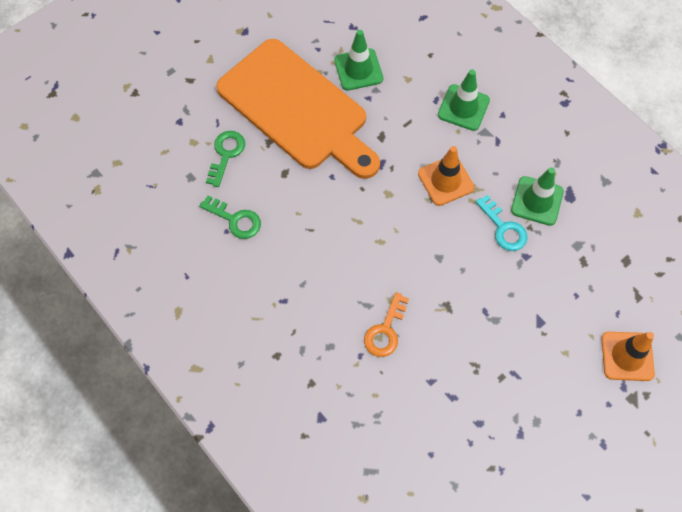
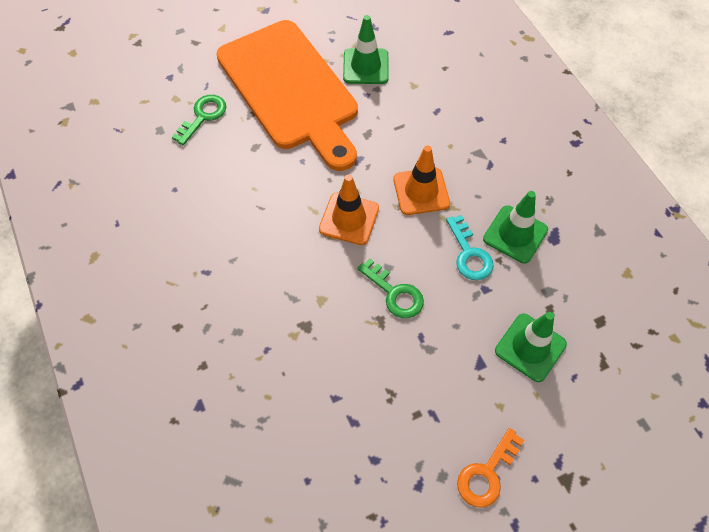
camera: 15 degrees right, 5 degrees down
green key [199,196,261,239] -> green key moved to [357,258,424,318]
orange key [364,292,409,357] -> orange key moved to [457,428,524,508]
green traffic cone [438,69,490,131] -> green traffic cone moved to [495,312,567,382]
orange traffic cone [601,332,655,381] -> orange traffic cone moved to [319,174,379,245]

